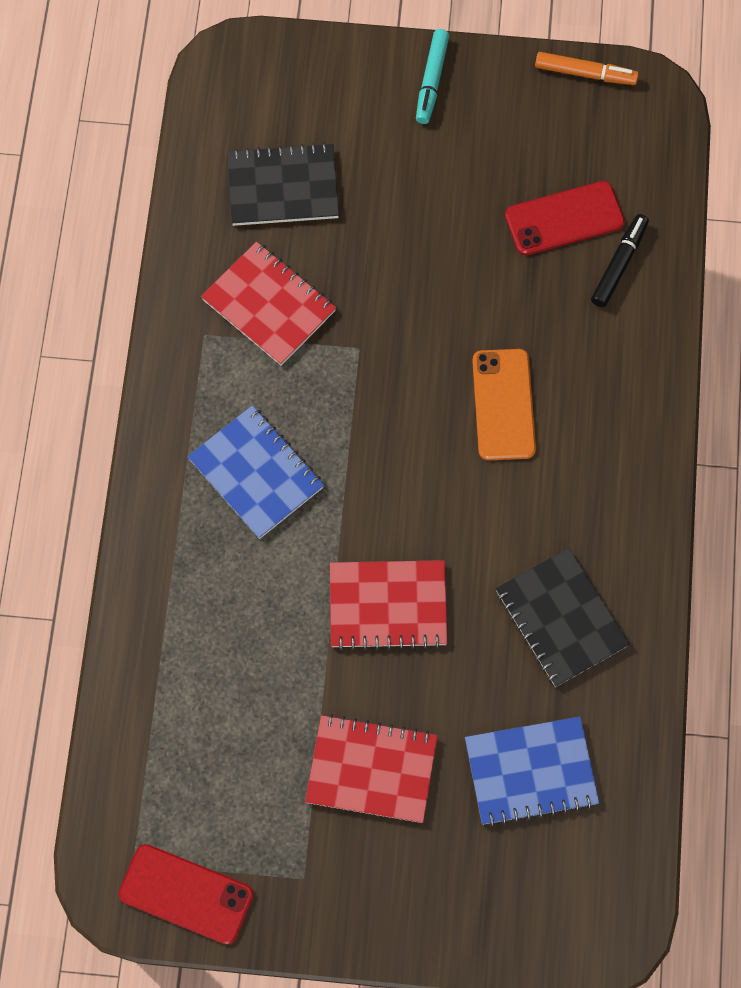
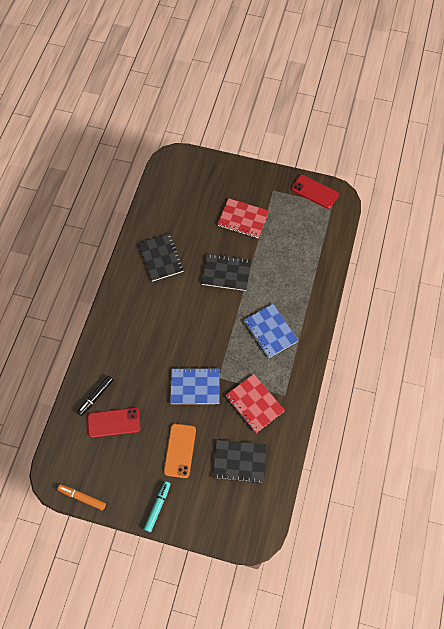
camera: 170 degrees left, 5 degrees down
red notebook [330,560,447,650] -> black notebook [201,254,251,291]
blue notebook [465,717,599,827] -> blue notebook moved to [170,368,220,404]
orange phone [472,349,536,461] -> orange phone moved to [164,424,196,478]

